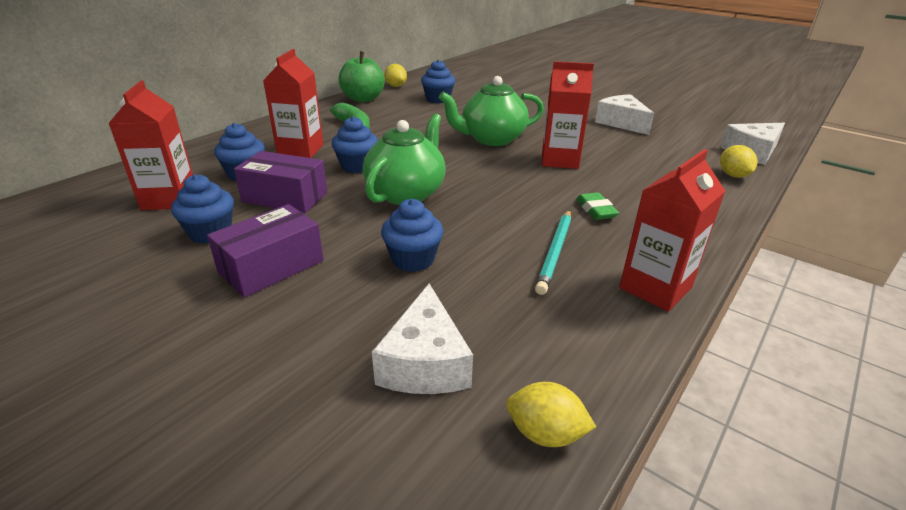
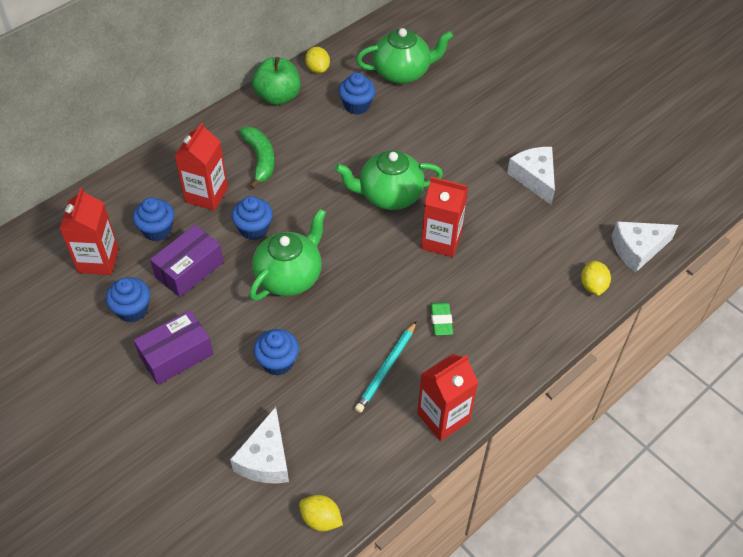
camera: 10 degrees right, 20 degrees up
purple box [234,151,327,213] -> purple box turned 75 degrees counterclockwise [150,225,224,297]
none -> green teapot [356,28,453,84]

